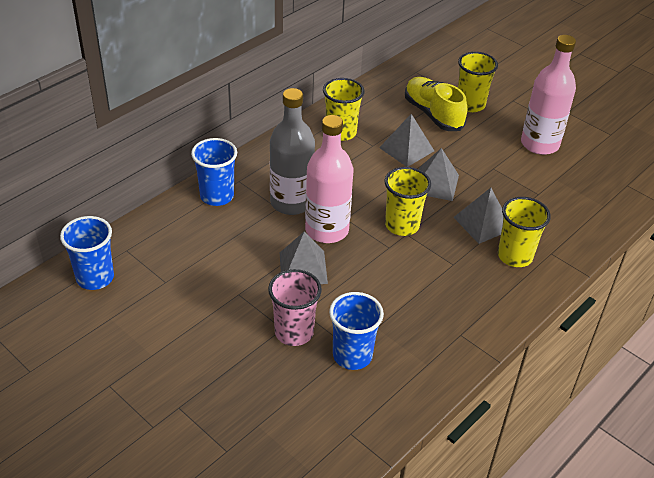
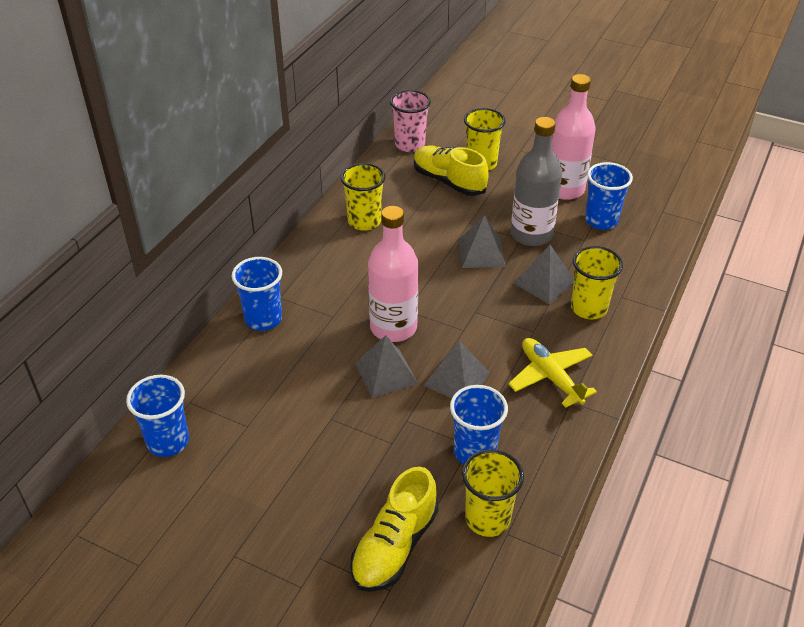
camera: 15 degrees left, 0 degrees up
pink cup [268,269,322,346] -> pink cup moved to [390,90,431,152]
grey bottle [270,88,315,215] -> grey bottle moved to [511,117,562,246]
grey pyramid [379,114,434,167] -> grey pyramid moved to [424,341,490,398]
yellow cup [385,167,431,236] -> yellow cup moved to [462,449,524,537]
none -> yellow shoe [350,467,439,592]
none -> yellow plane [508,338,597,408]
none -> blue cup [585,162,633,230]

